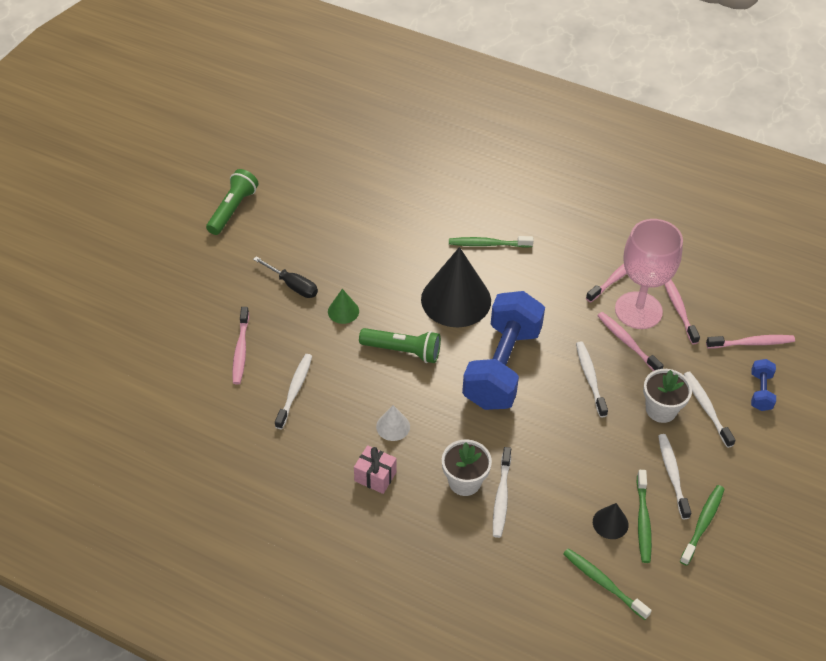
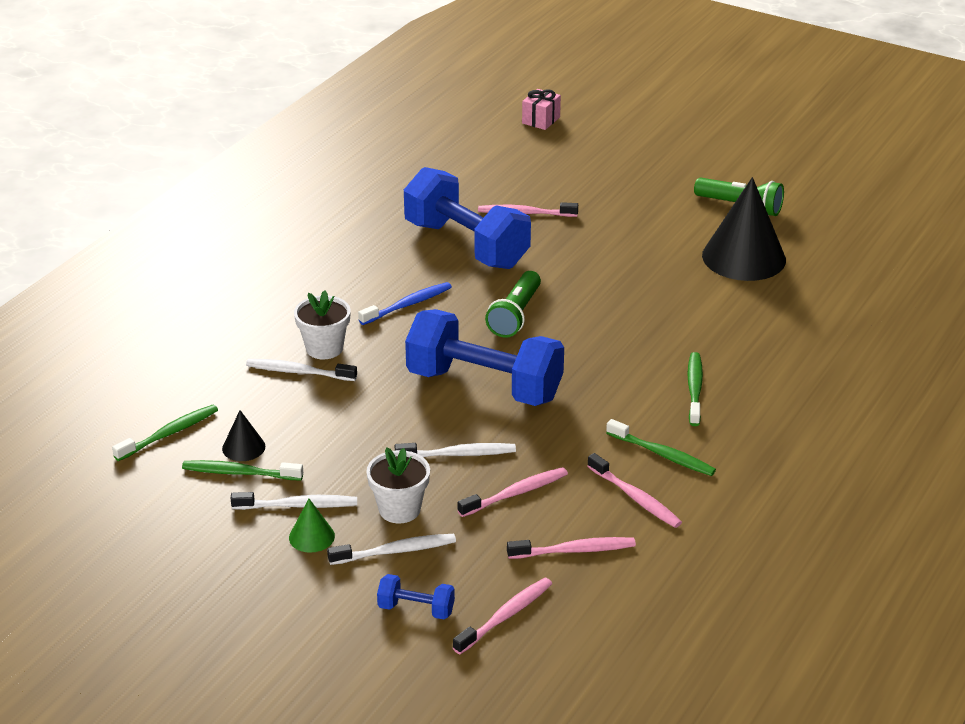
camera: 95 degrees right, 15 degrees down
black screwdriver [253,256,318,298] -> none
white toothbrush [275,354,312,429] -> blue dumbbell [404,167,531,269]
green cone [328,289,359,324] -> green cone moved to [289,499,335,553]
pink gift [354,445,397,494] -> pink gift moved to [522,89,561,130]
white cone [376,405,410,441] -> blue toothbrush [358,282,452,325]
black cone [421,247,491,327] -> black cone moved to [702,177,786,281]
pink goblet [615,219,683,329] -> none
green toothbrush [680,485,725,566] -> green toothbrush moved to [606,419,716,476]
pink toothbrush [706,335,795,348] -> pink toothbrush turned 135 degrees counterclockwise [453,578,552,654]

